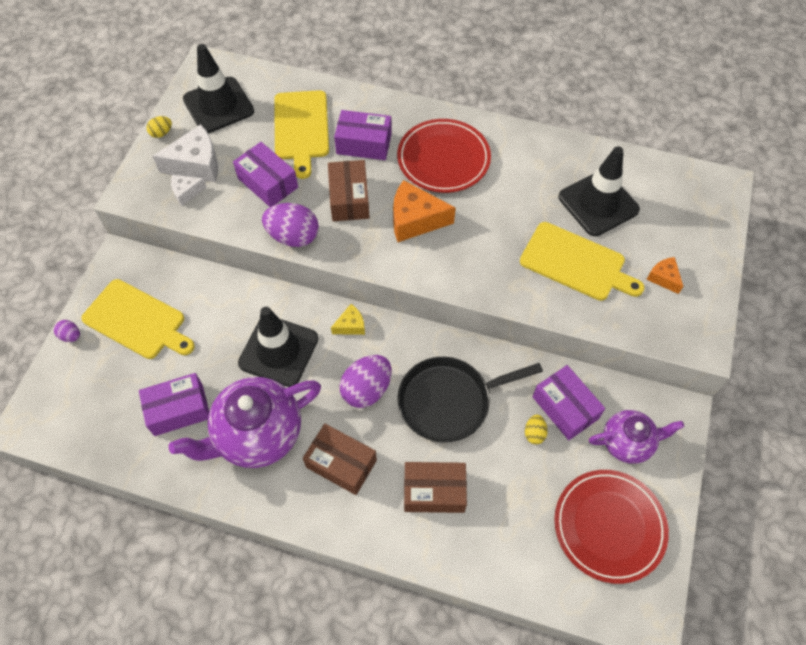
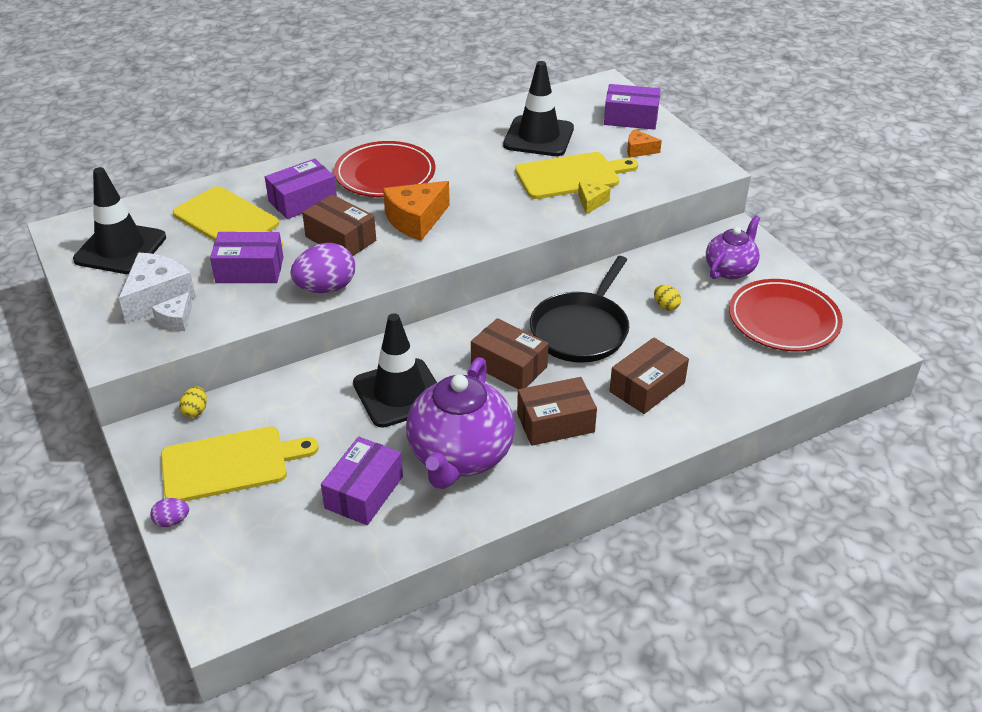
camera: 45 degrees left, 20 degrees down
yellow egg [146,116,172,138] -> yellow egg moved to [179,386,207,417]
yellow cheese [331,304,365,335] -> yellow cheese moved to [578,182,611,214]
purple egg [340,355,392,408] -> brown box [471,318,549,389]
purple box [532,365,605,440] -> purple box moved to [604,84,661,130]

